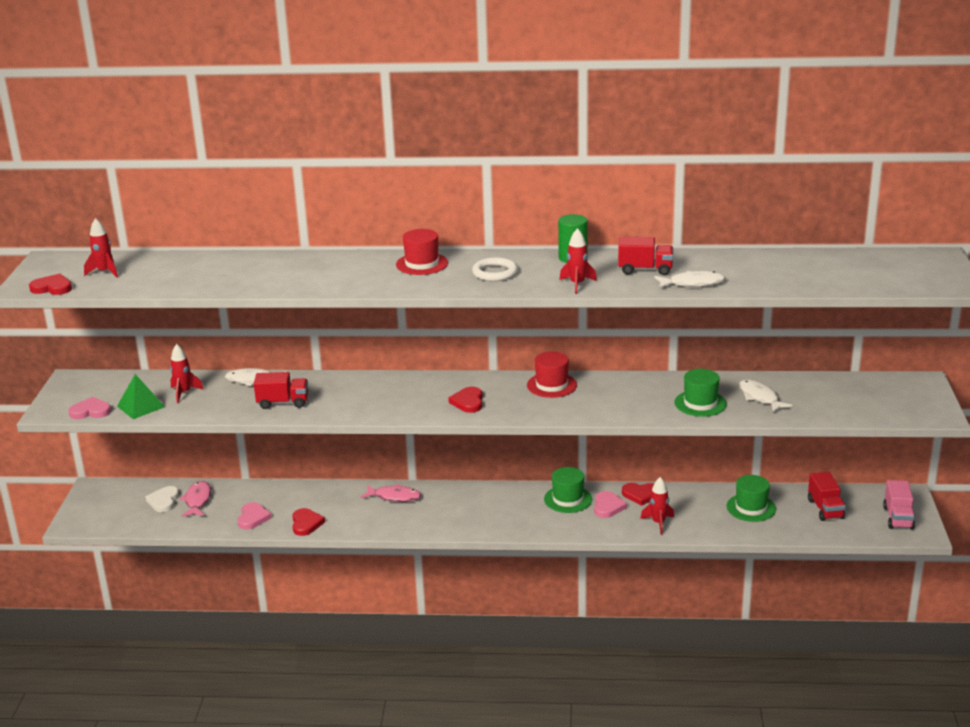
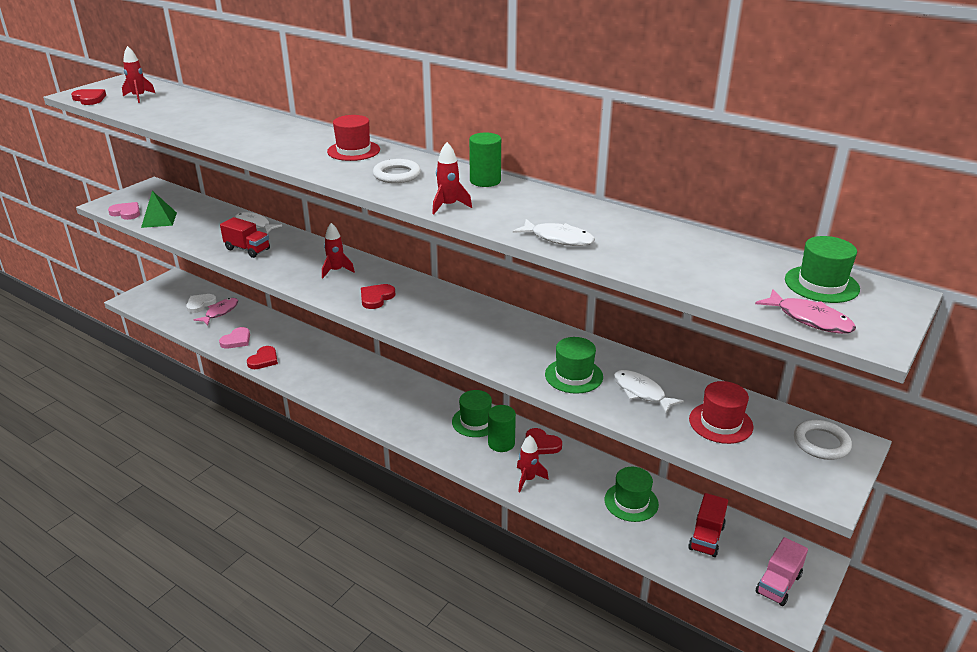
camera: 30 degrees right, 5 degrees up
red rocket [170,344,204,403] -> red rocket moved to [322,223,355,278]
pink fish [361,484,421,502] -> pink fish moved to [755,289,856,334]
red hat [527,351,577,398] -> red hat moved to [689,381,753,444]
pink heart [594,491,627,518] -> green cylinder [488,405,516,452]
red truck [618,237,673,275] -> none
white fish [739,379,793,413] -> white fish turned 45 degrees counterclockwise [614,370,684,414]
none -> green hat [785,236,860,303]
none -> white ring [794,420,852,460]

